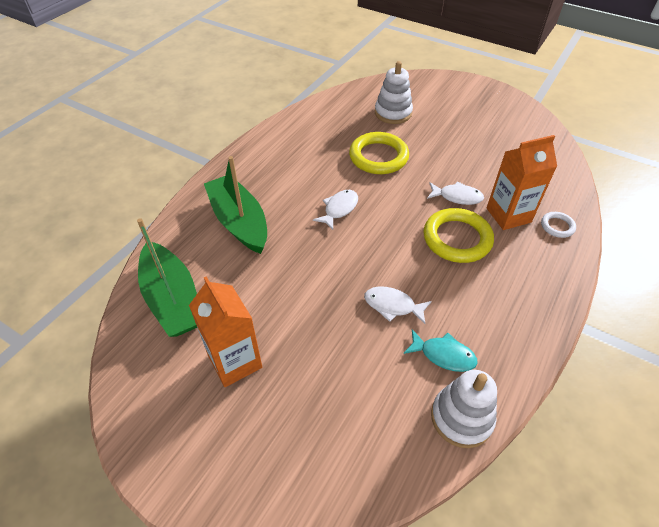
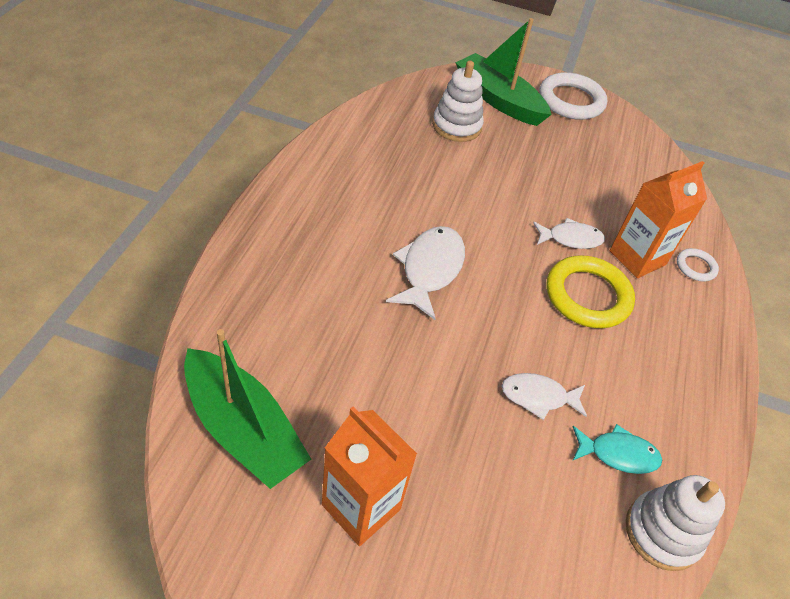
camera: 20 degrees left, 0 degrees up
green boat [204,156,267,254] -> green boat moved to [455,18,552,126]
white fish [313,190,358,230] -> white fish [386,226,465,320], size x1.54
yellow ring [349,132,409,174] -> none
none -> white ring [539,72,607,120]

